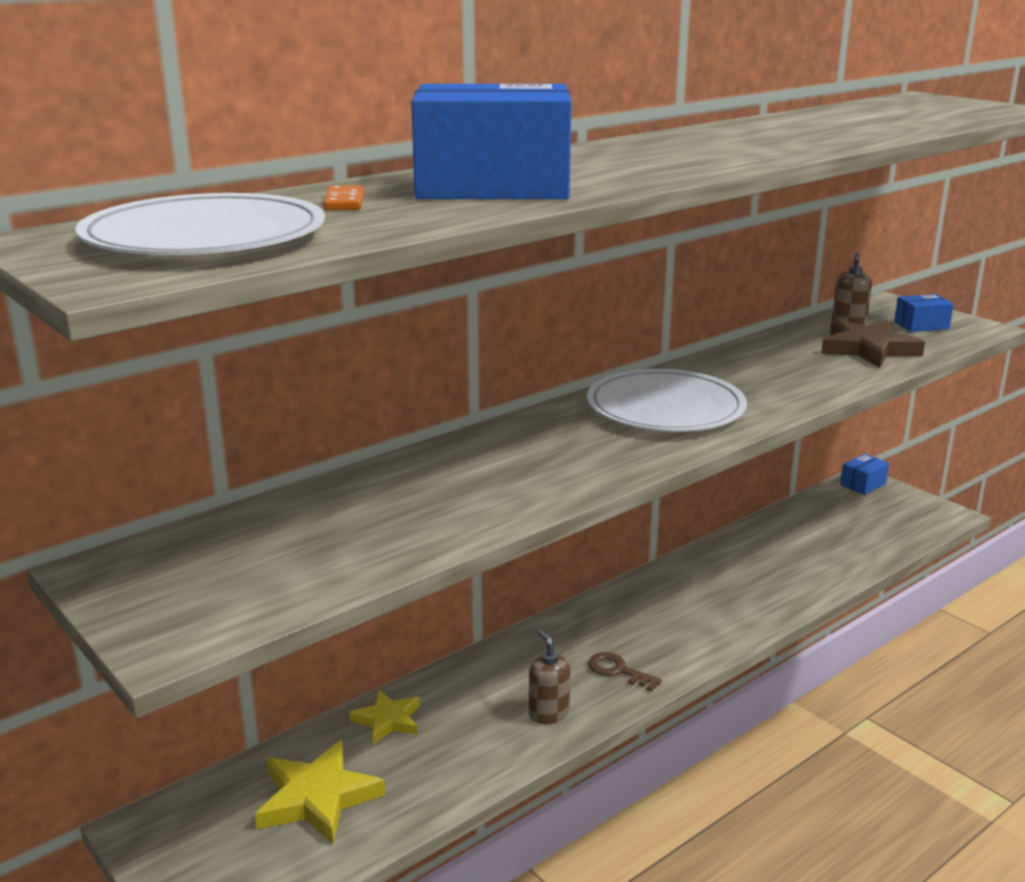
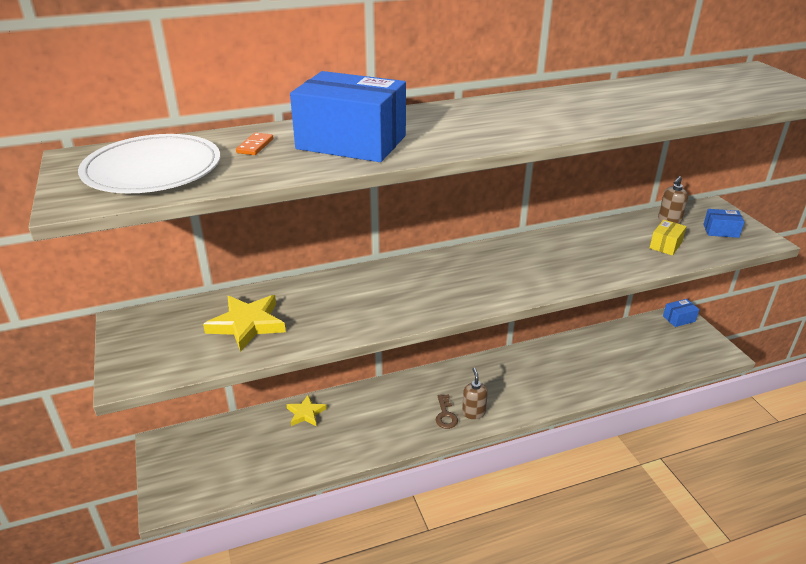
camera: 20 degrees right, 10 degrees up
yellow star [255,740,385,844] -> yellow star moved to [203,295,286,352]
brown soap dispenser [529,629,570,724] -> brown soap dispenser moved to [462,368,488,419]
white plate [587,369,747,432] -> none
brown key [588,652,662,692] -> brown key turned 150 degrees counterclockwise [436,394,458,429]
brown star [821,319,925,368] -> yellow box [650,220,687,256]

